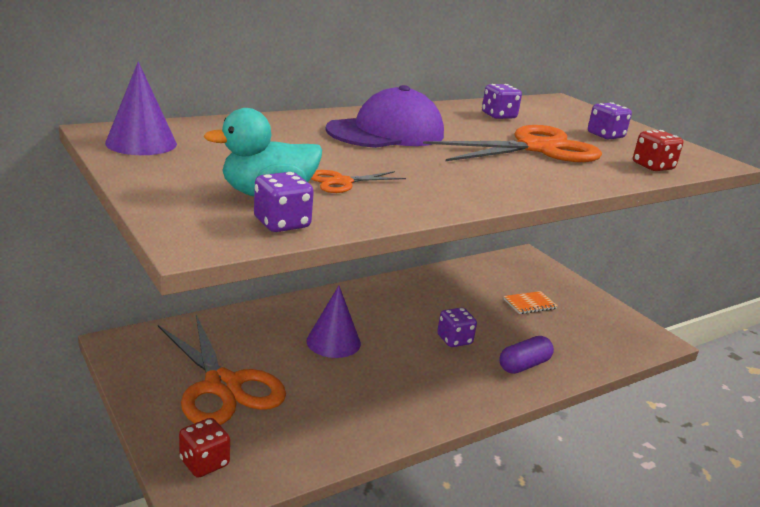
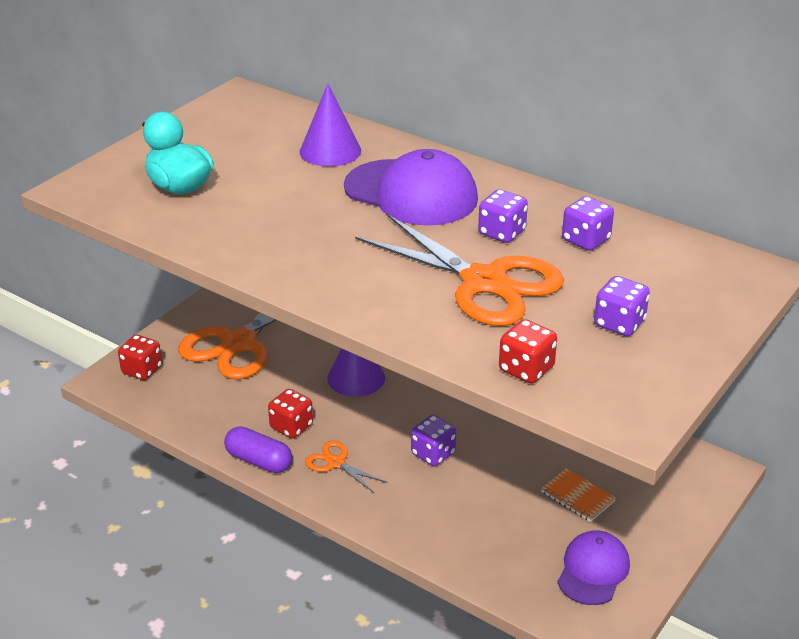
camera: 70 degrees right, 10 degrees up
purple cone [105,61,177,155] -> purple cone moved to [300,84,361,167]
purple dice [254,172,314,232] -> purple dice moved to [478,189,528,243]
orange scissors [311,170,406,193] -> orange scissors moved to [305,441,388,493]
purple capsule [499,336,554,374] -> purple capsule moved to [224,426,292,473]
none -> red dice [268,389,313,439]
none -> purple cap [557,530,630,605]

